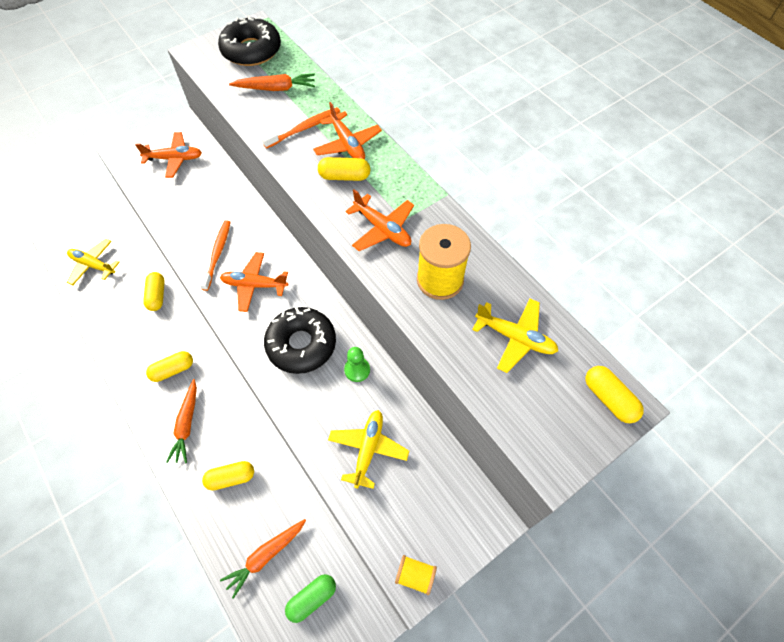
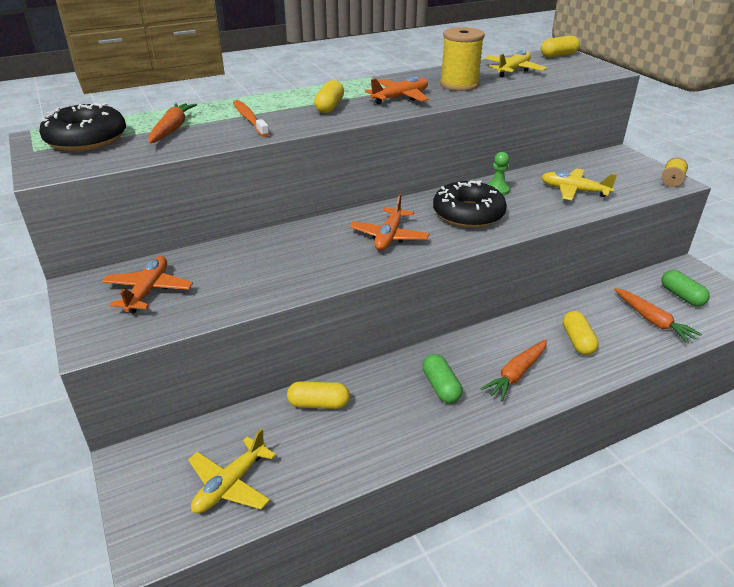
camera: 80 degrees left, 25 degrees down
yellow capsule [146,351,193,382] -> green capsule [423,354,462,403]
orange carrot [166,379,197,463] -> orange carrot turned 120 degrees clockwise [480,340,547,401]
orange toothbrush [200,220,231,291] -> none
orange plane [313,102,382,159] -> none

